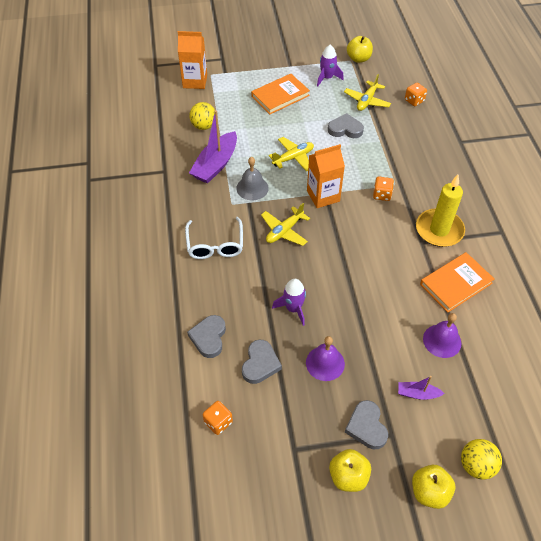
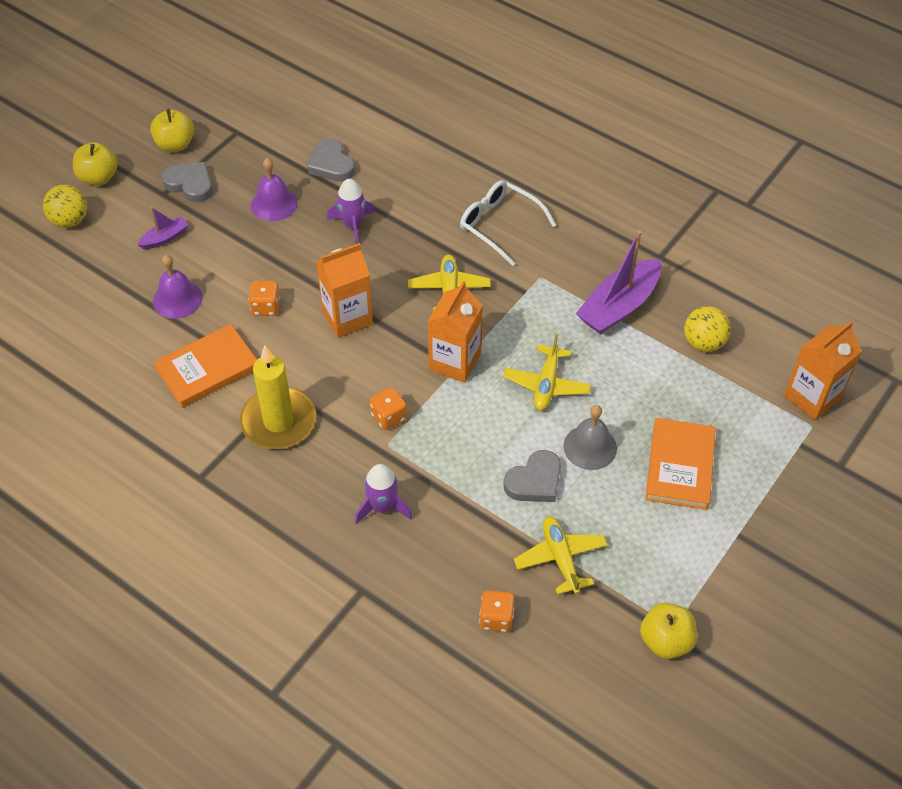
camera: 135 degrees right, 0 degrees up
grey heart [187,315,226,358] -> none
purple boat [189,110,237,184] -> purple boat turned 120 degrees counterclockwise [576,230,661,334]
orange dice [203,401,233,435] -> orange dice moved to [249,281,280,316]
grey bell [236,157,269,200] -> grey bell moved to [563,405,617,470]
purple rocket [317,45,344,87] -> purple rocket moved to [355,464,412,524]
orange book [420,252,495,312] -> orange book turned 45 degrees clockwise [154,324,257,408]
none -> orange carton [316,243,373,338]

